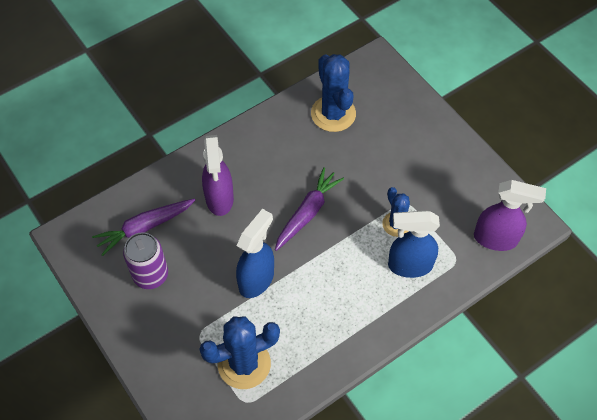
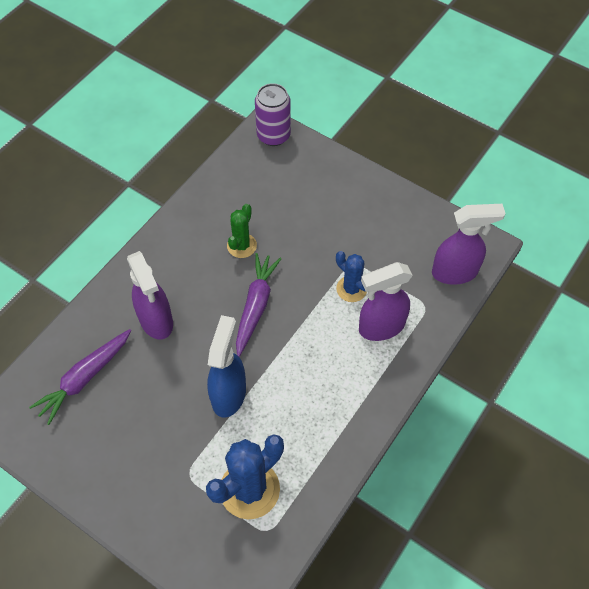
camera: 20 degrees left, 0 degrees up
purple can [123,232,168,289] -> purple can moved to [255,83,291,146]
blue cactus [311,54,356,132] -> none
blue spray bottle [388,210,440,278] -> purple spray bottle [359,262,413,341]
none -> green cactus [227,204,257,258]

